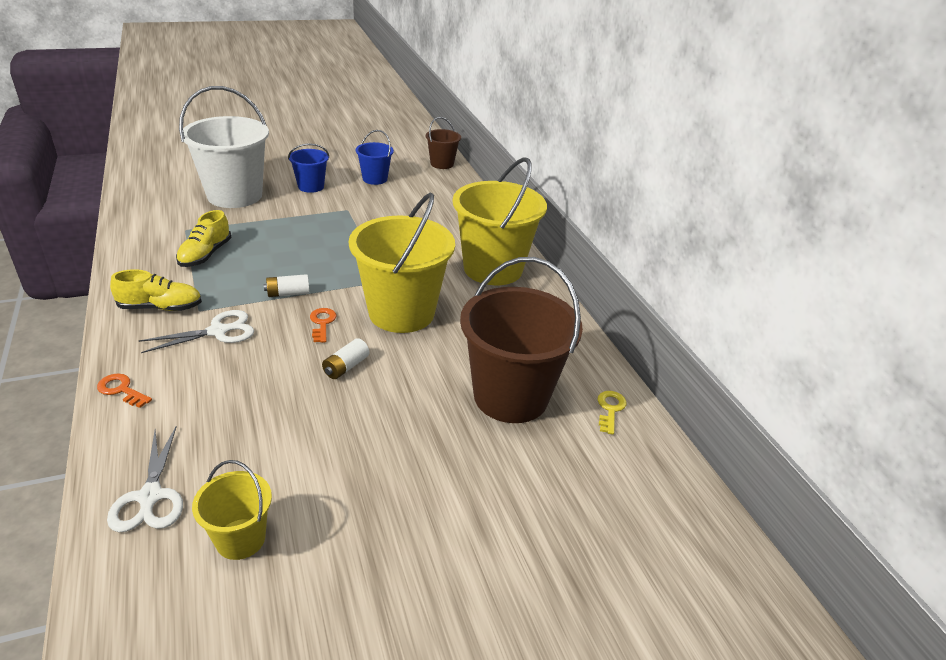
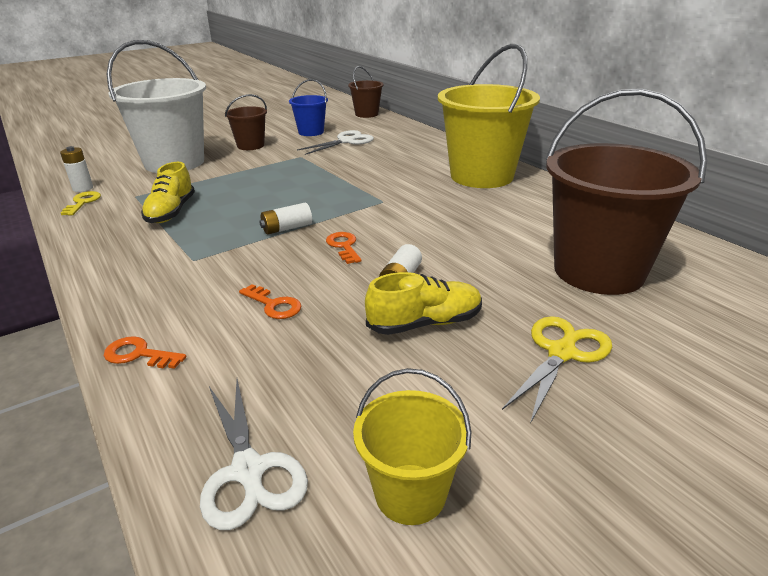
camera: 10 degrees left, 5 degrees down
yellow shoe [110,269,202,311] -> yellow shoe moved to [365,272,482,335]
white scissors [139,310,254,353] -> white scissors moved to [297,130,374,155]
blue bucket [288,143,329,193] -> brown bucket [225,94,267,150]
yellow bucket [349,192,455,333] -> none
yellow key [598,391,627,435] -> yellow key moved to [61,191,101,215]
none -> white battery [60,146,93,192]
none -> orange key [239,284,302,319]
none -> yellow scissors [502,316,612,424]

